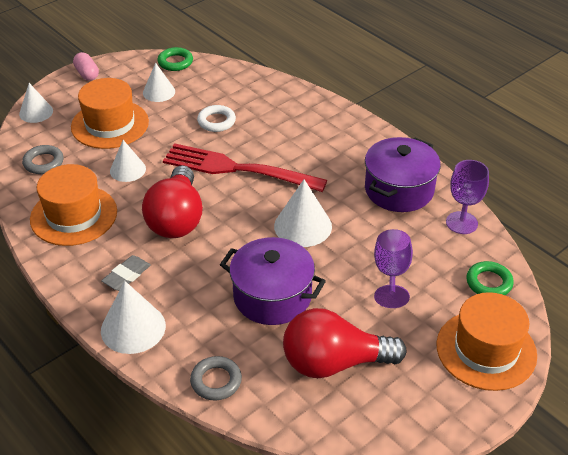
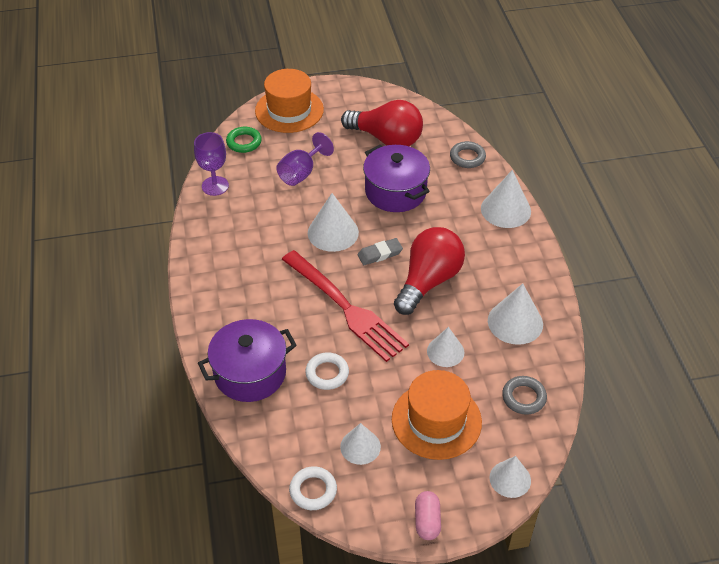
camera: 150 degrees left, 5 degrees up
orange hat [30,164,117,246] -> white cone [488,283,543,345]
grey eraser [101,255,151,291] -> grey eraser moved to [357,238,403,265]
green ring [157,47,193,71] -> white ring [289,466,337,510]
purple pot [365,137,441,212] -> purple pot moved to [198,319,297,402]

